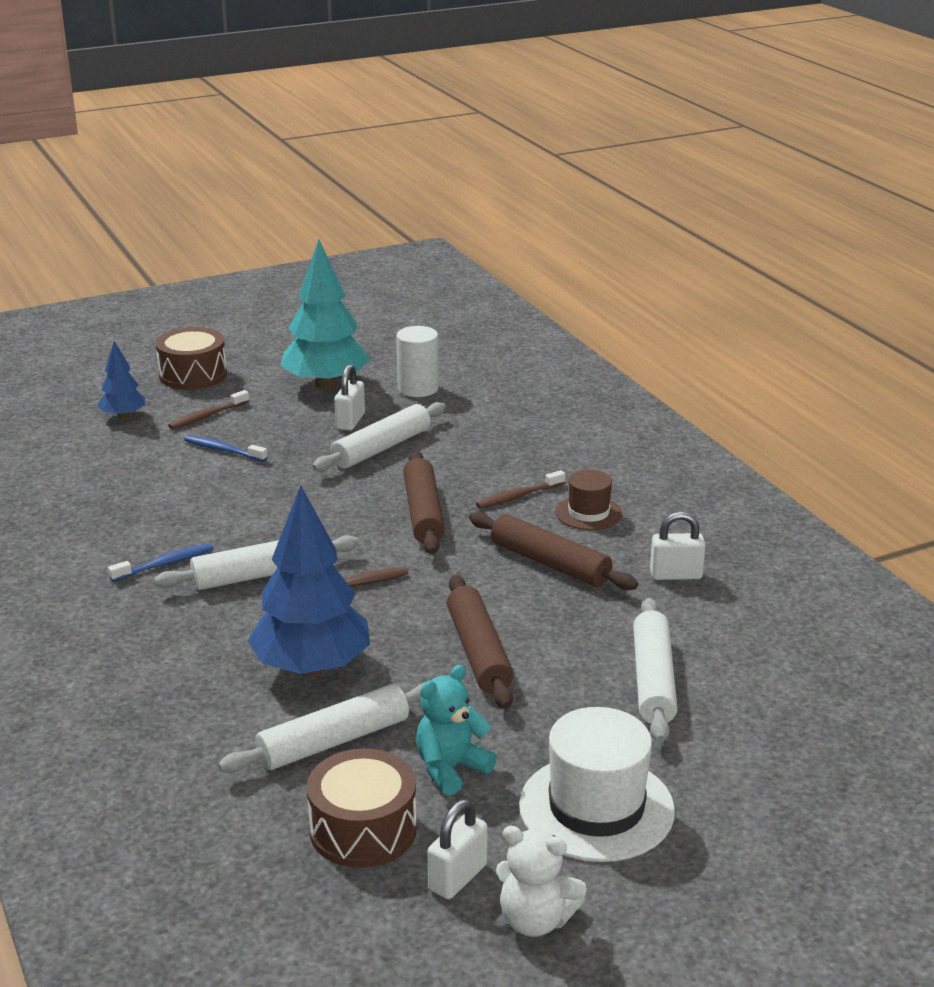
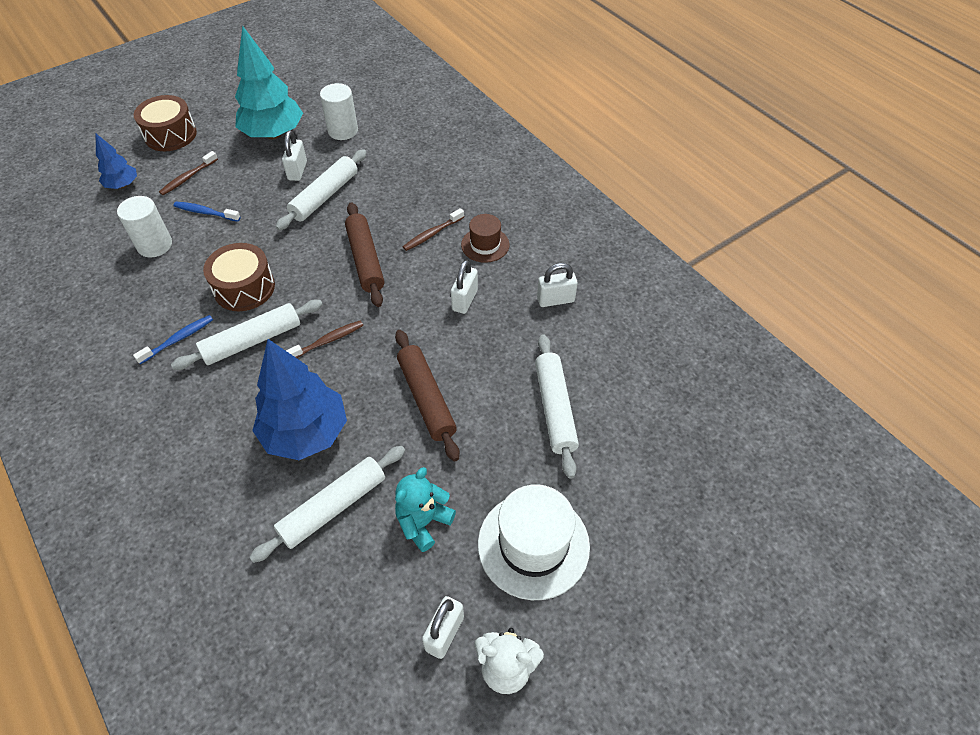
camera: 10 degrees left, 25 degrees up
brown drum [307,749,417,868] -> brown drum moved to [203,243,275,311]
brown rolling pin [469,512,638,590] -> white padlock [451,260,478,314]
none -> white cylinder [117,196,172,257]

